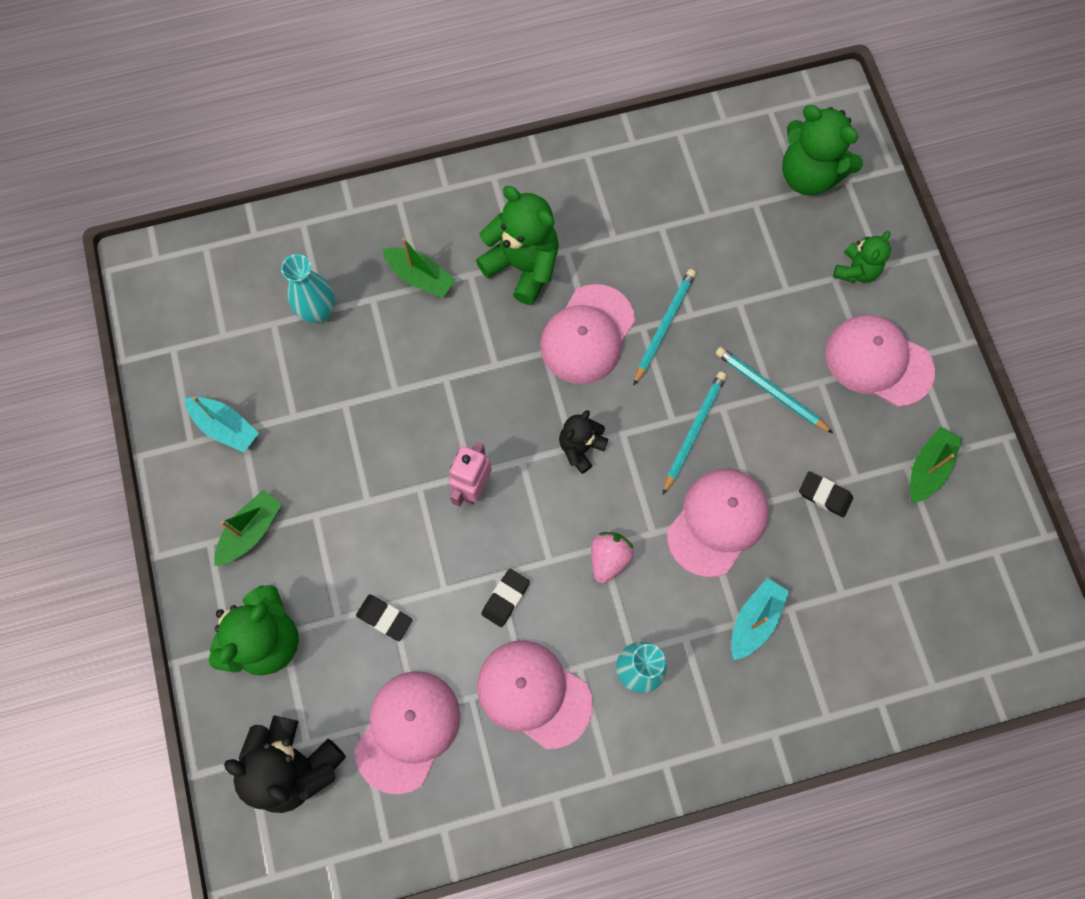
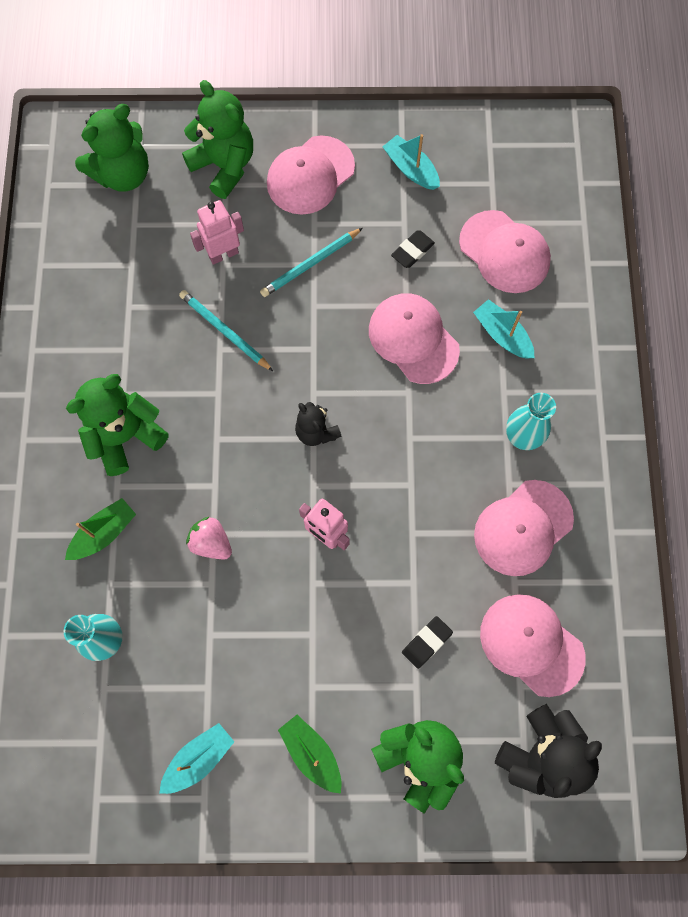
camera: 75 degrees left, 0 degrees up
black eraser [481,569,530,627] -> none
pink cap [540,284,635,384] -> pink cap moved to [459,210,551,293]
pink strawberry [591,532,634,583] -> pink strawberry moved to [186,517,232,559]
turquoise pencil [663,372,727,495] -> none
green teddy bear [833,231,891,283] -> green teddy bear [182,80,253,199], size x1.73
green boat [910,426,962,503] -> turquoise boat [382,134,440,190]
none -> pink robot [190,200,244,265]

